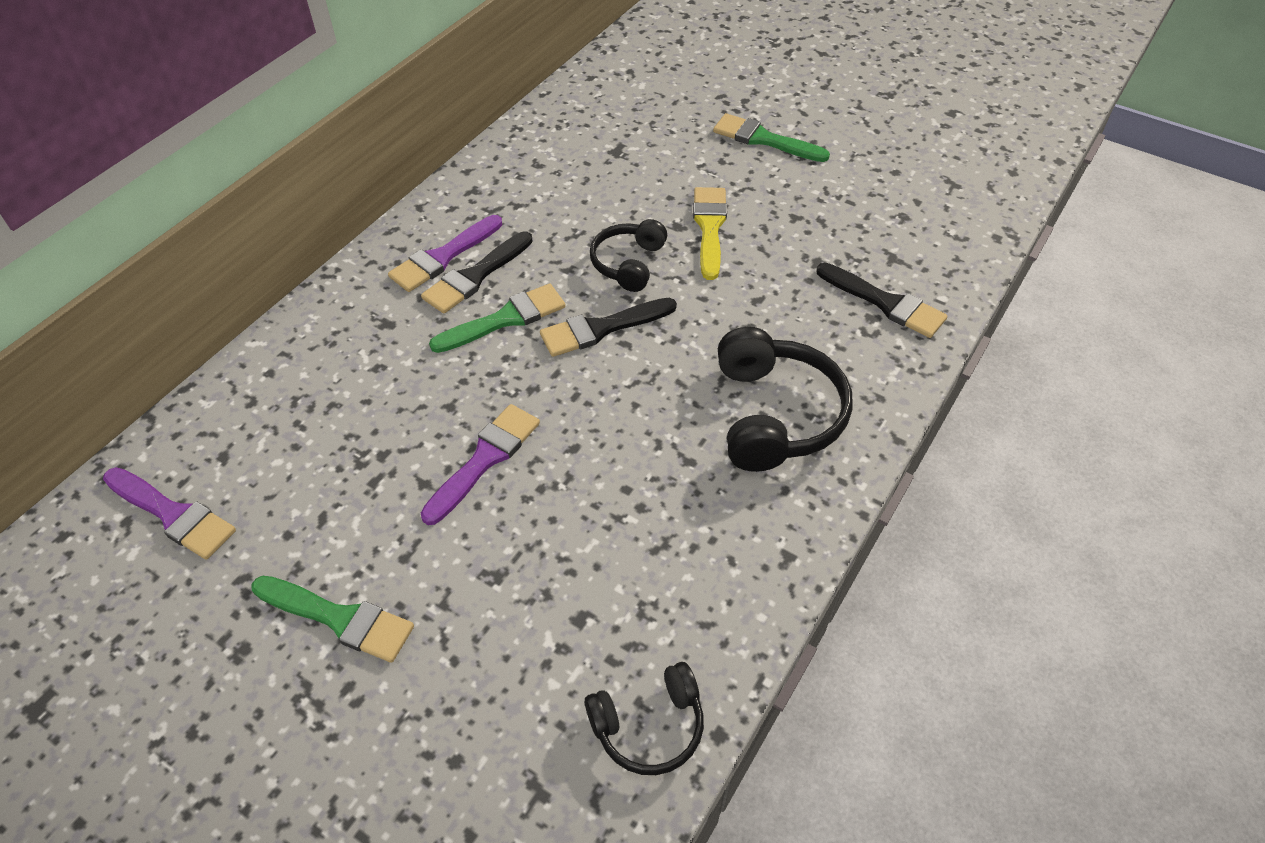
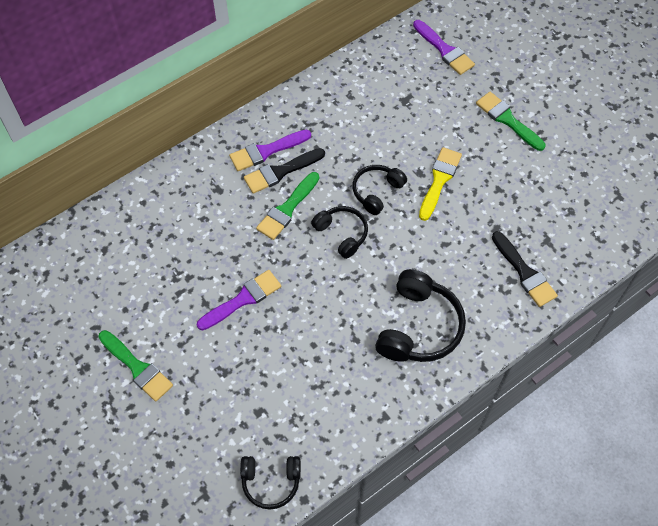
camera: 20 degrees right, 10 degrees up
purple brush [103,467,236,560] -> purple brush moved to [413,20,475,75]
green brush [429,284,566,353] -> green brush turned 135 degrees clockwise [256,172,319,240]
black brush [540,298,677,357] -> black headphones [311,206,368,259]

